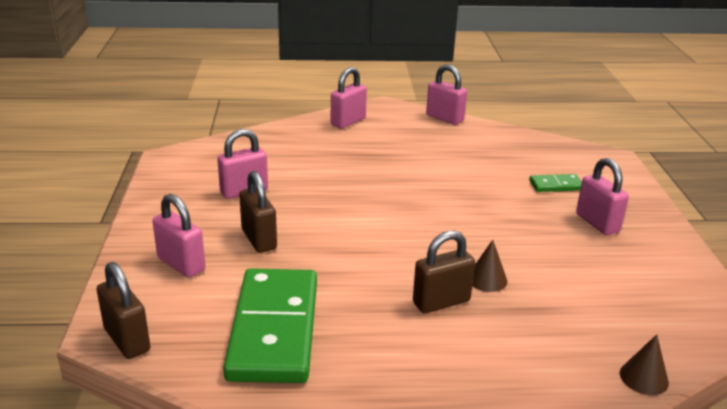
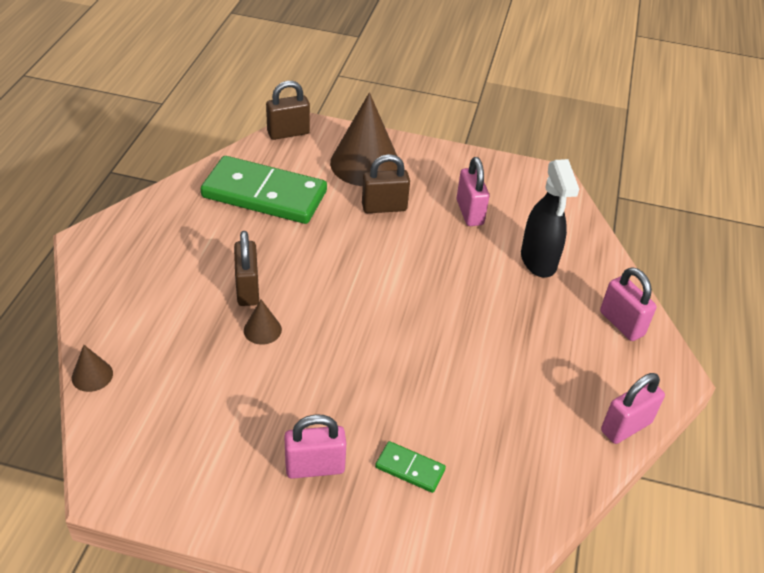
camera: 105 degrees right, 15 degrees up
pink padlock [152,194,205,278] -> brown cone [330,92,397,186]
green domino [529,174,582,192] -> green domino turned 75 degrees counterclockwise [375,441,446,493]
none -> black spray bottle [521,159,579,278]

